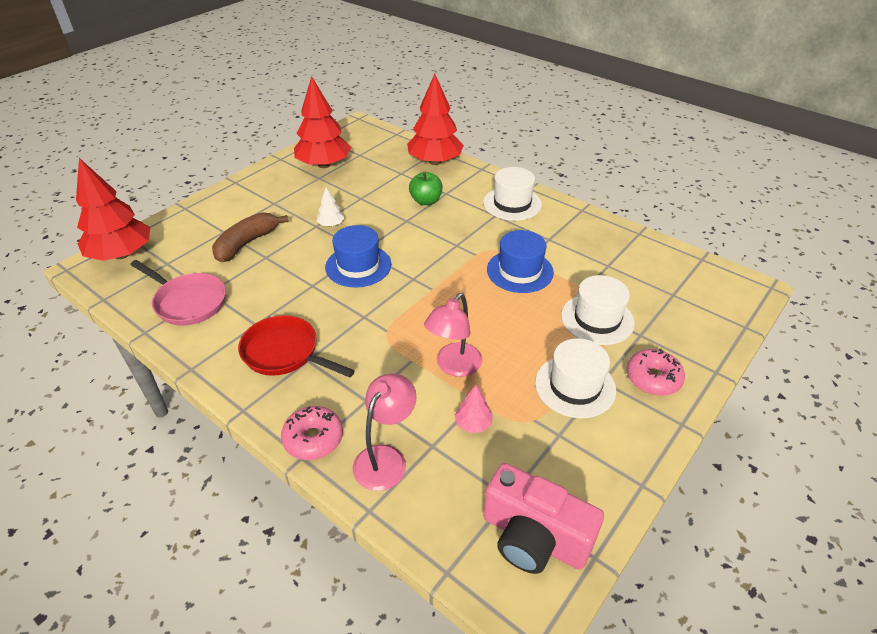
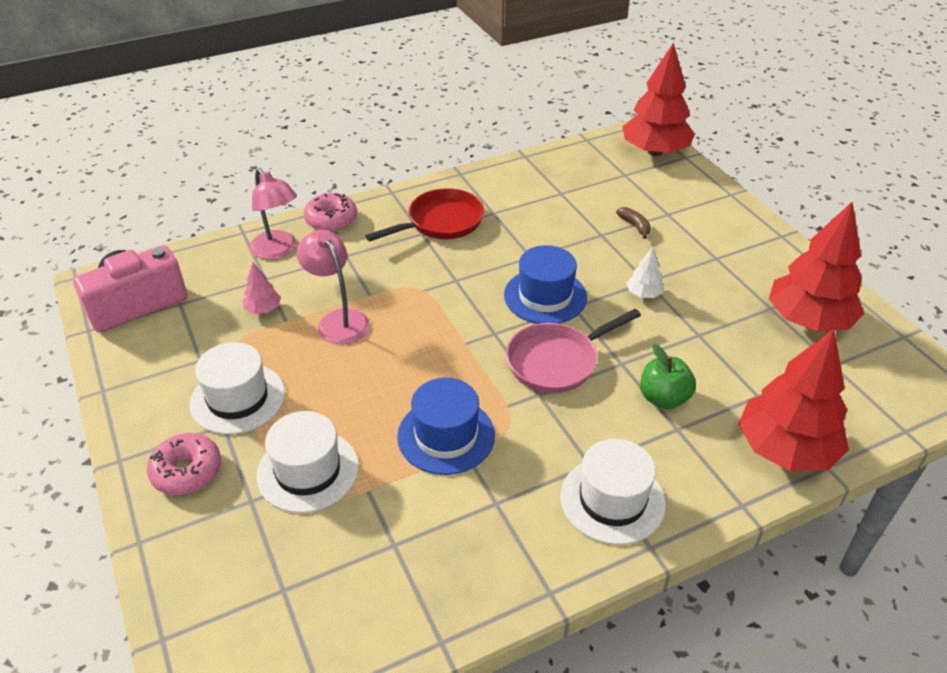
camera: 115 degrees right, 0 degrees up
pink pan [130,260,226,326] -> pink pan moved to [506,309,641,393]
brown banana [212,212,289,262] -> brown banana [616,207,651,239], size x0.48

